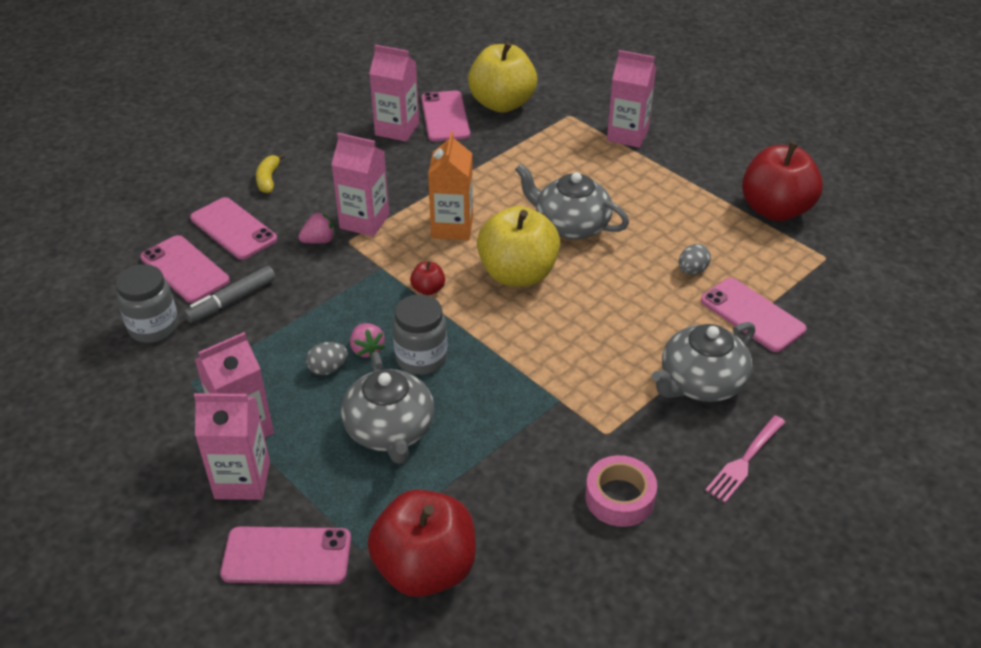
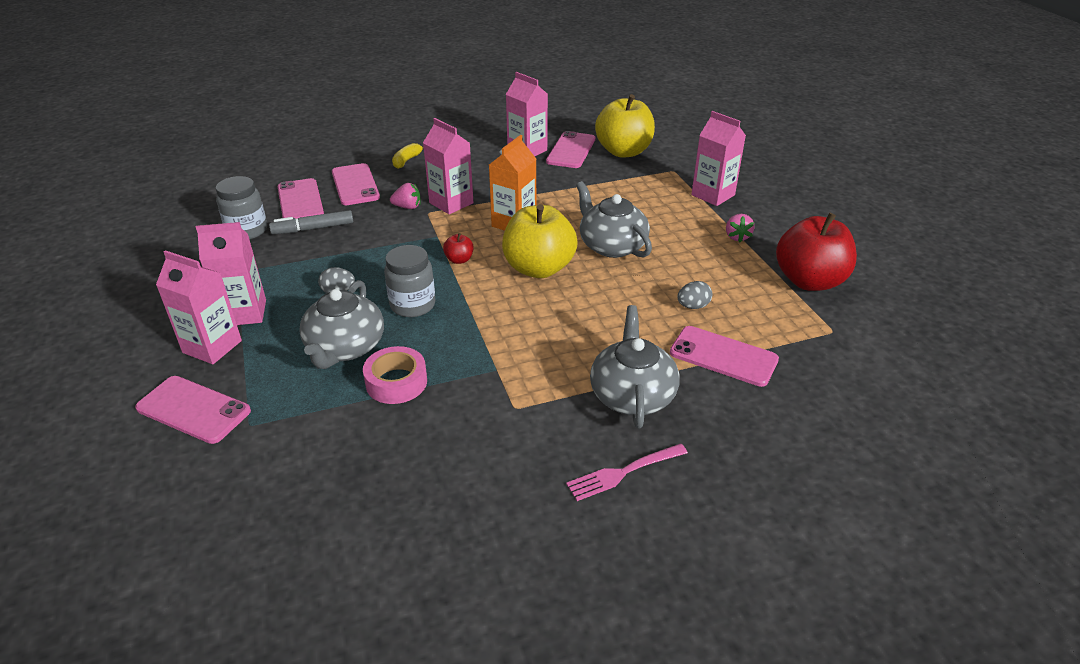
camera: 25 degrees right, 5 degrees down
pink strawberry [350,323,385,358] -> pink strawberry moved to [726,214,754,242]
red apple [368,490,476,597] -> none
pink tape [585,455,657,527] -> pink tape moved to [363,346,427,404]
grey teapot [652,322,755,402] -> grey teapot turned 105 degrees clockwise [590,305,679,428]
pink phone [701,278,807,352] -> pink phone turned 45 degrees counterclockwise [670,326,779,387]

